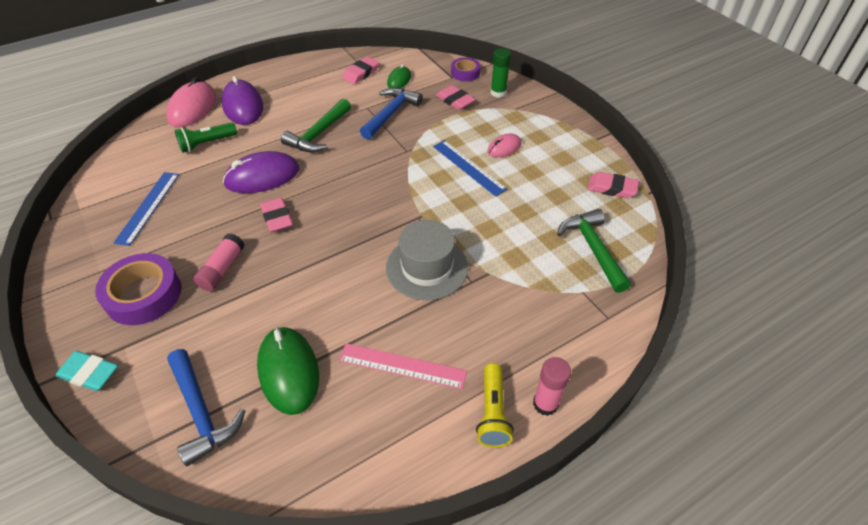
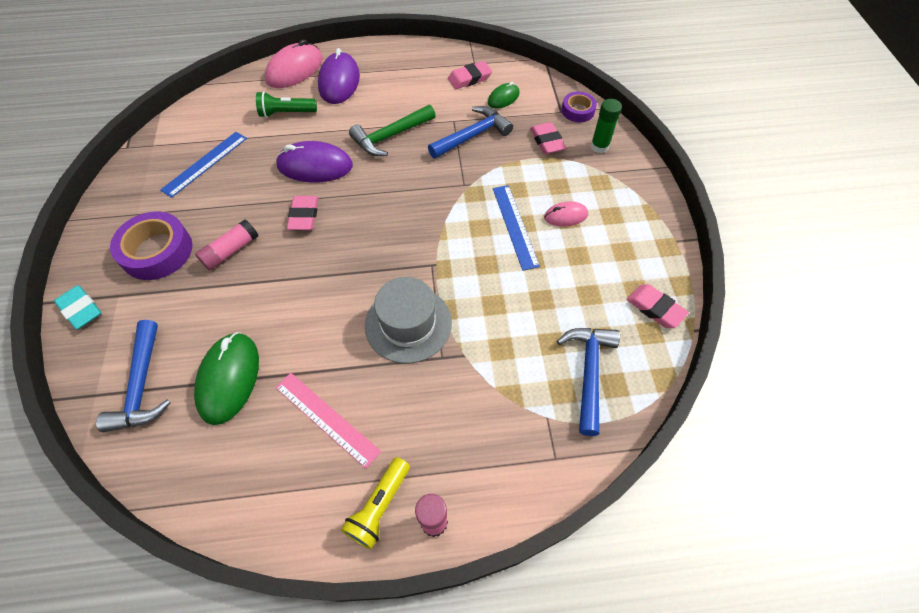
camera: 25 degrees right, 10 degrees up
green hammer [557,209,631,293] -> blue hammer [557,328,620,436]

